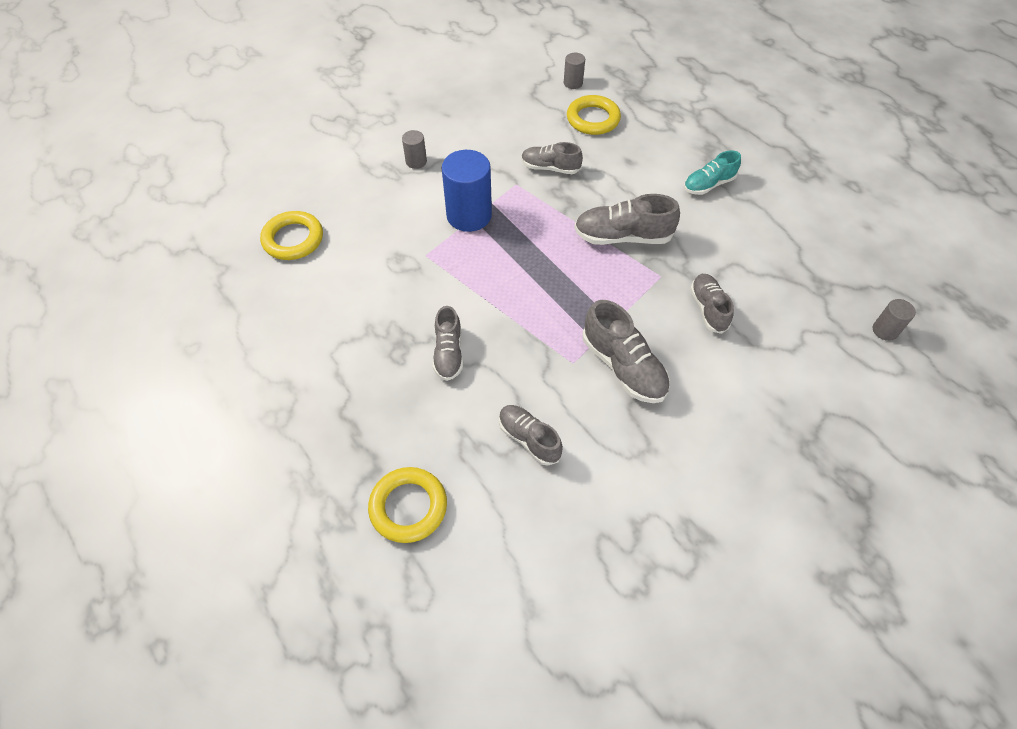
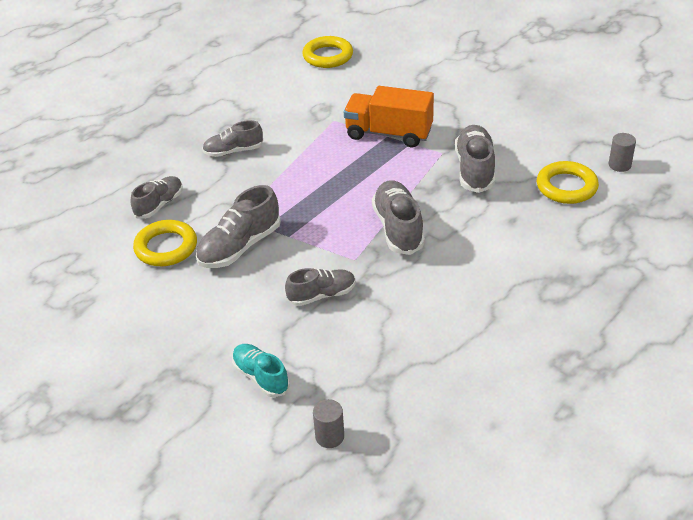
camera: 80 degrees right, 15 degrees down
yellow ring [368,467,447,543] -> yellow ring moved to [133,220,197,266]
grey cylinder [402,130,427,169] -> none
blue cylinder [442,150,492,232] -> orange truck [344,86,434,147]
grey shoe [521,142,583,174] -> grey shoe [455,125,495,193], size x1.52
turquoise shoe [684,150,741,195] -> turquoise shoe moved to [232,344,290,397]

